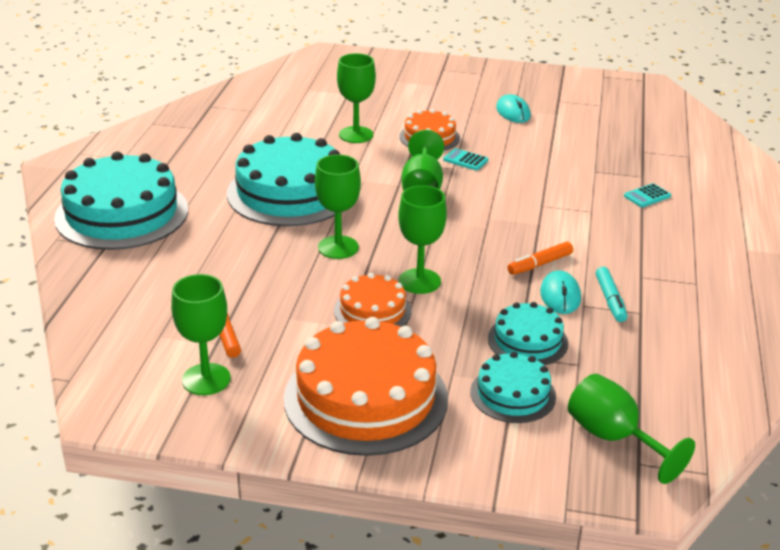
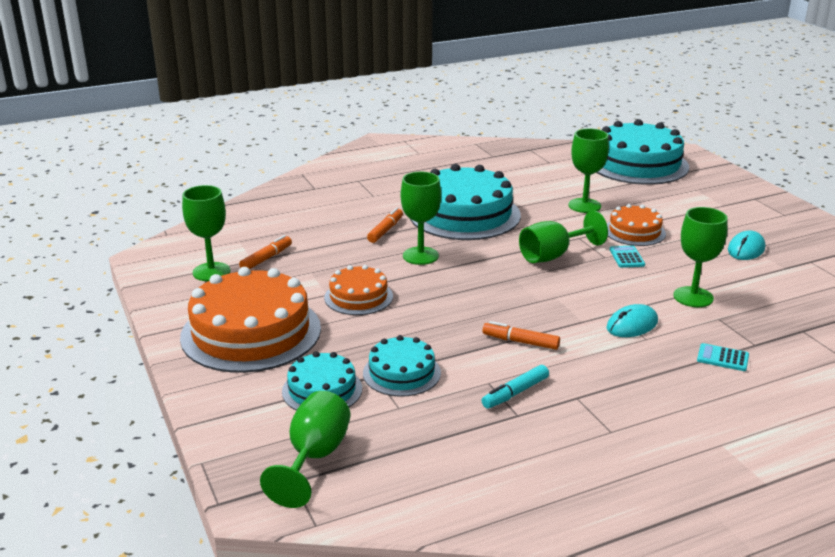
camera: 55 degrees right, 5 degrees down
turquoise cake [54,151,188,250] -> turquoise cake moved to [596,119,689,185]
green goblet [398,185,447,294] -> green goblet moved to [673,207,728,307]
turquoise mouse [540,270,581,314] -> turquoise mouse moved to [606,304,658,337]
none -> orange marker [367,208,403,243]

